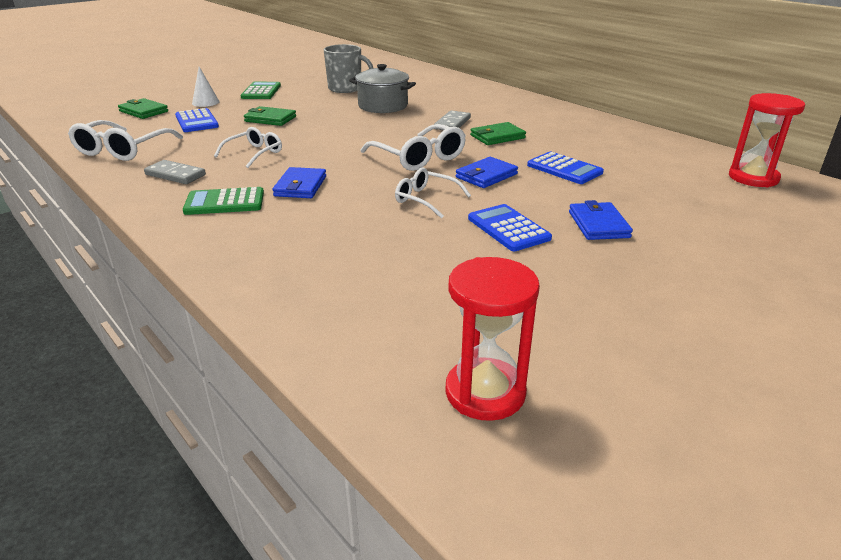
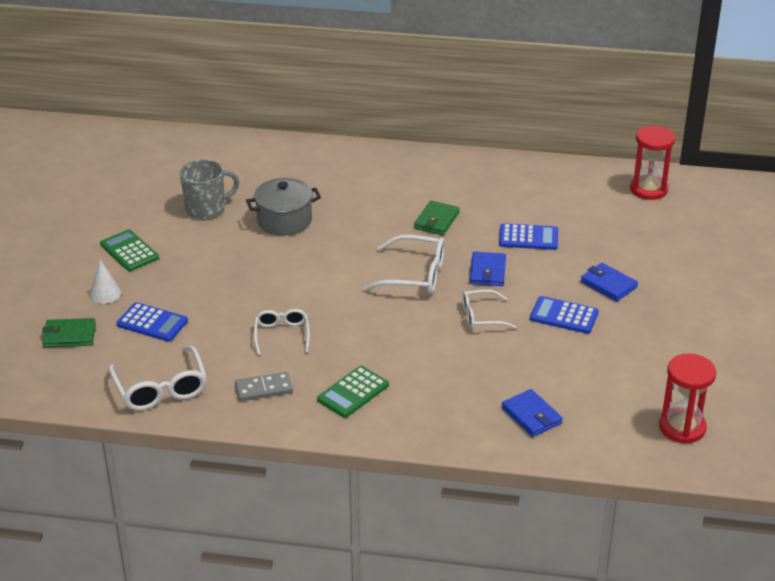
camera: 40 degrees left, 5 degrees up
green wallet [244,106,296,126] -> none
blue wallet [273,167,326,198] -> blue wallet moved to [502,389,563,437]
grey domino [434,110,471,130] -> none

